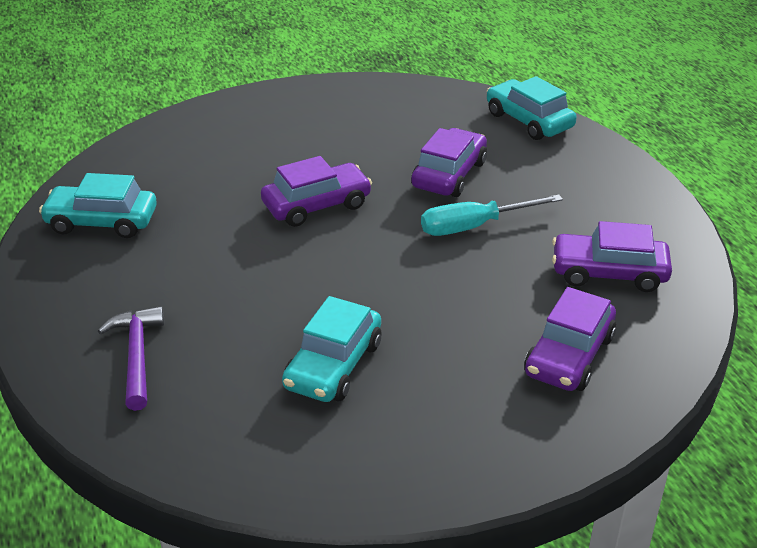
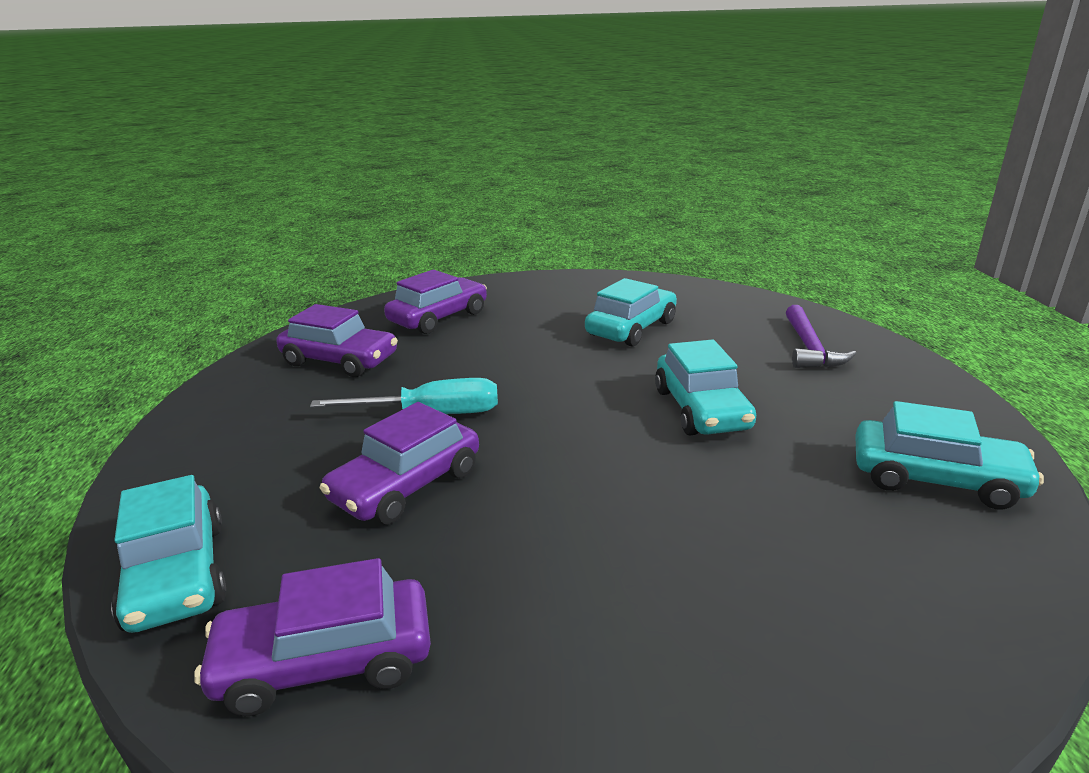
camera: 165 degrees left, 10 degrees down
purple car [261,156,372,227] -> purple car moved to [194,558,431,716]
none -> turquoise car [655,339,756,436]

